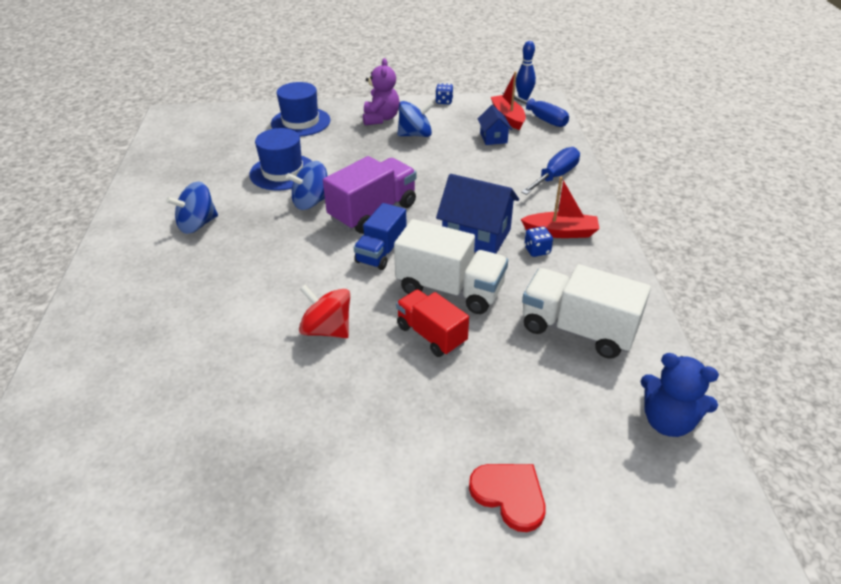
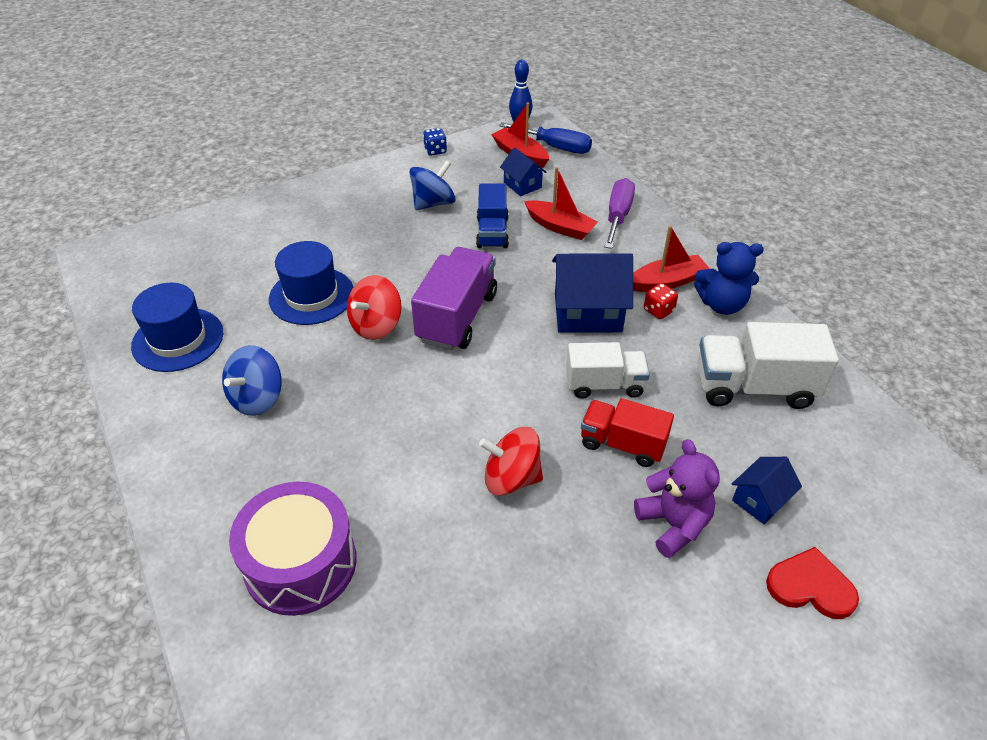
camera: 25 degrees left, 5 degrees up
blue hat [271,82,331,137] -> blue hat moved to [131,283,223,372]
blue spinning top [286,161,327,210] -> red spinning top [347,275,401,340]
blue truck [354,203,407,270] -> blue truck moved to [476,183,509,248]
purple teddy bear [363,58,400,126] -> purple teddy bear moved to [634,439,720,558]
white truck [394,219,508,314] -> white truck [566,342,650,399], size x0.66
blue screwdriver [521,147,580,195] -> purple screwdriver [604,178,635,249]
blue dice [524,226,553,257] -> red dice [644,283,678,319]
blue teddy bear [640,353,719,437] -> blue teddy bear moved to [694,242,764,315]
none -> purple drum [229,482,357,616]
none -> red boat [524,167,598,240]
none -> blue house [732,457,802,524]

